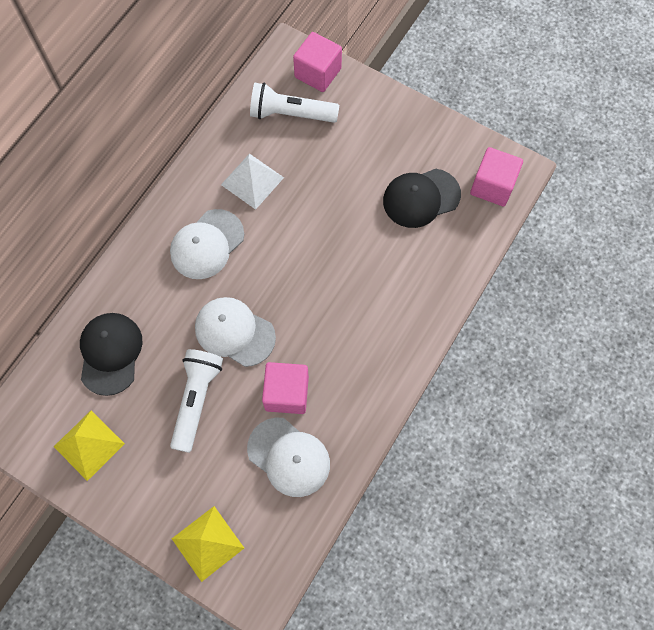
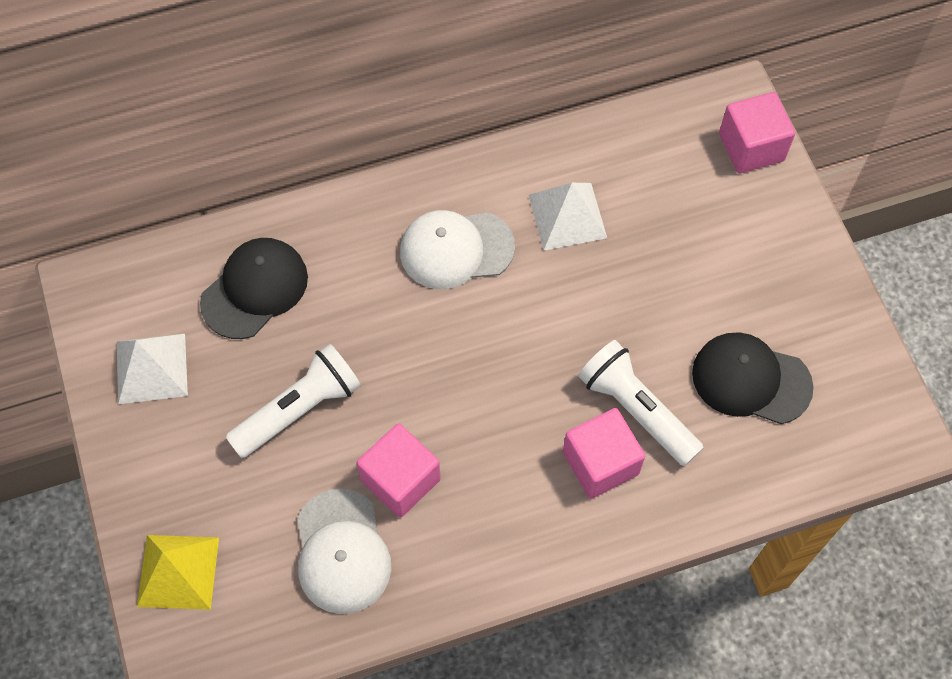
camera: 40 degrees right, 5 degrees down
yellow pyramid [54,411,125,481] -> white pyramid [117,334,188,404]
white cap [195,297,276,367] -> none
white flashlight [250,83,339,123] -> white flashlight moved to [578,340,704,466]
pink cube [470,147,523,206] -> pink cube moved to [563,408,645,499]

